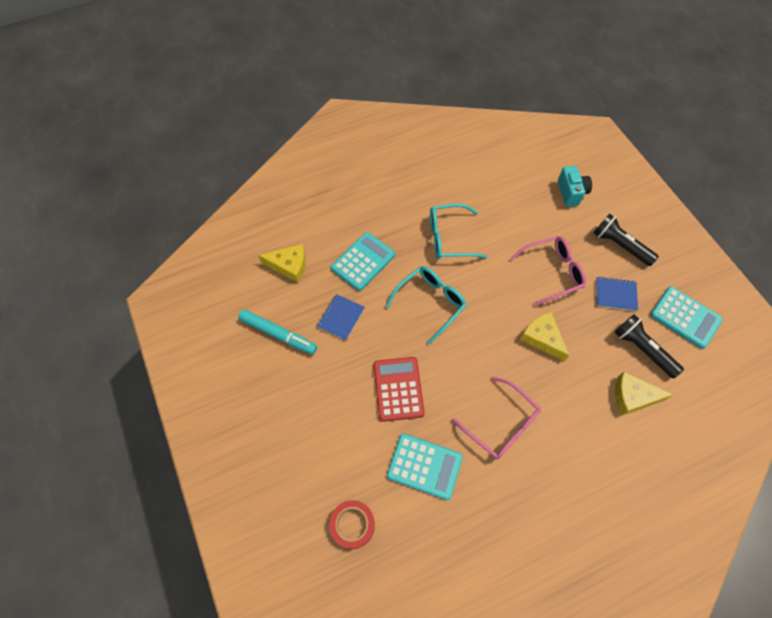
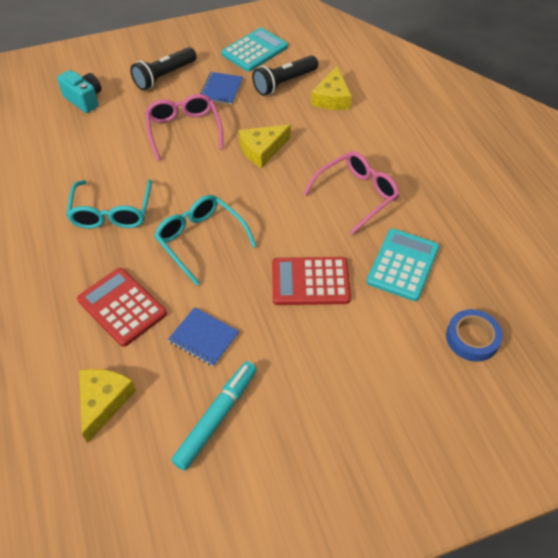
camera: 85 degrees left, 10 degrees down
red tape [329,500,375,549] -> blue tape [446,309,503,362]
turquoise calculator [331,232,395,291] -> red calculator [77,268,167,347]
turquoise camera [558,166,592,207] -> turquoise camera turned 45 degrees clockwise [57,70,102,113]

